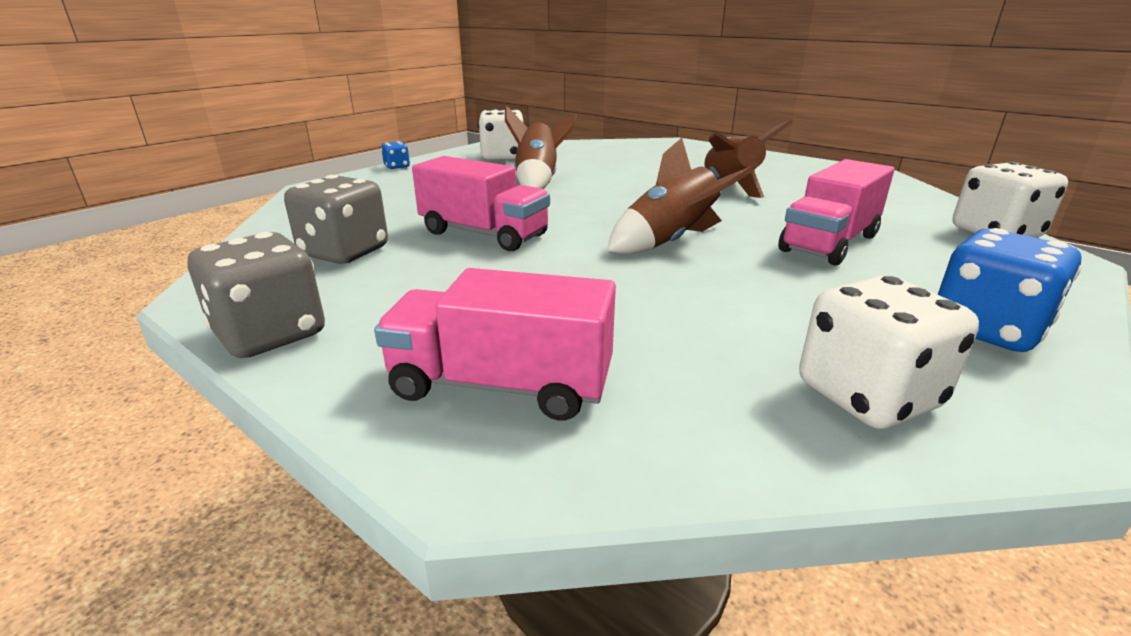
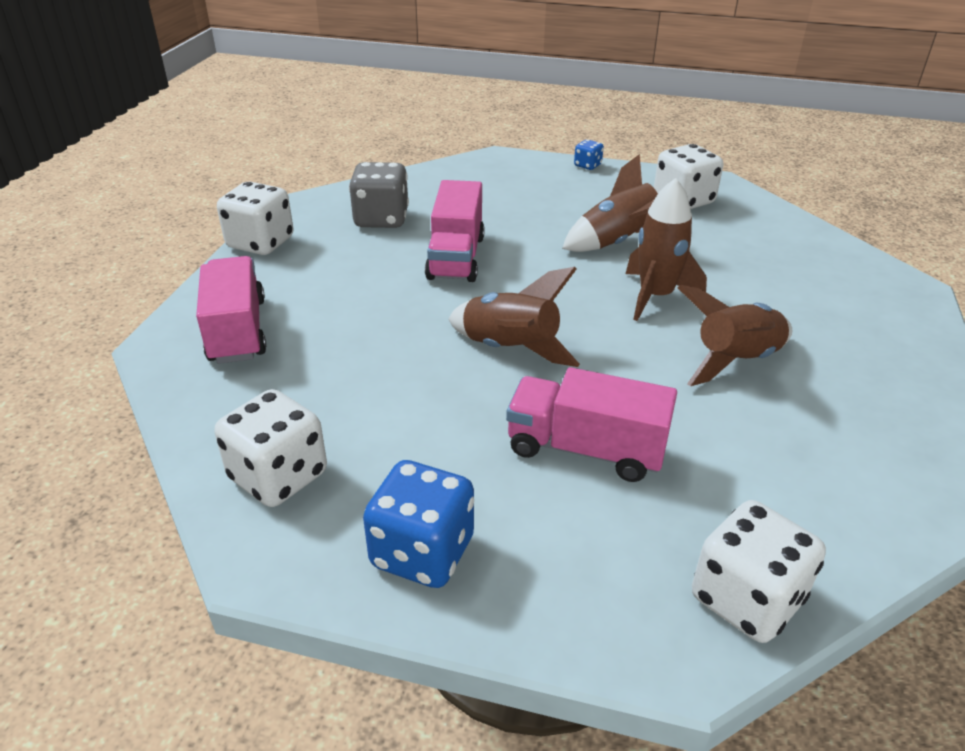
camera: 65 degrees right, 10 degrees up
grey dice [188,232,325,358] -> white dice [217,182,294,255]
none -> brown rocket [626,178,707,321]

